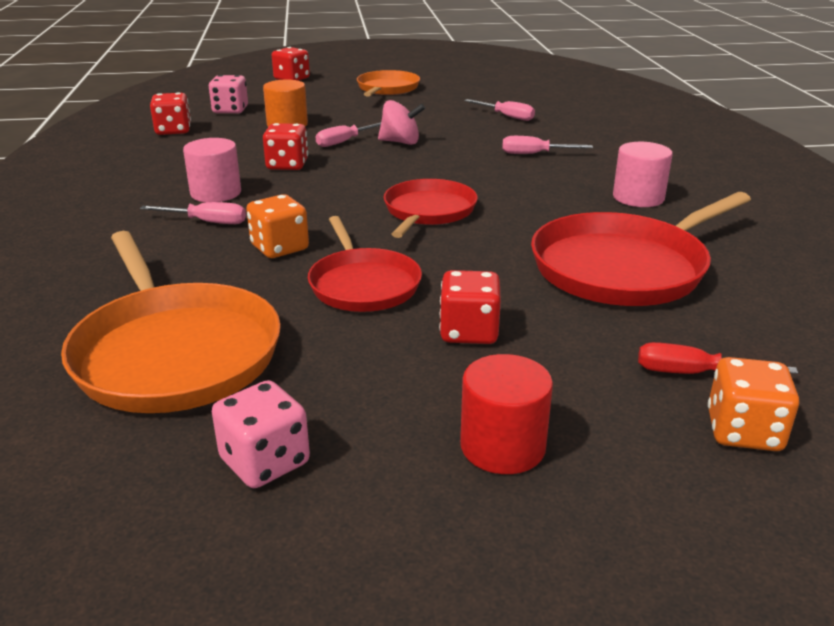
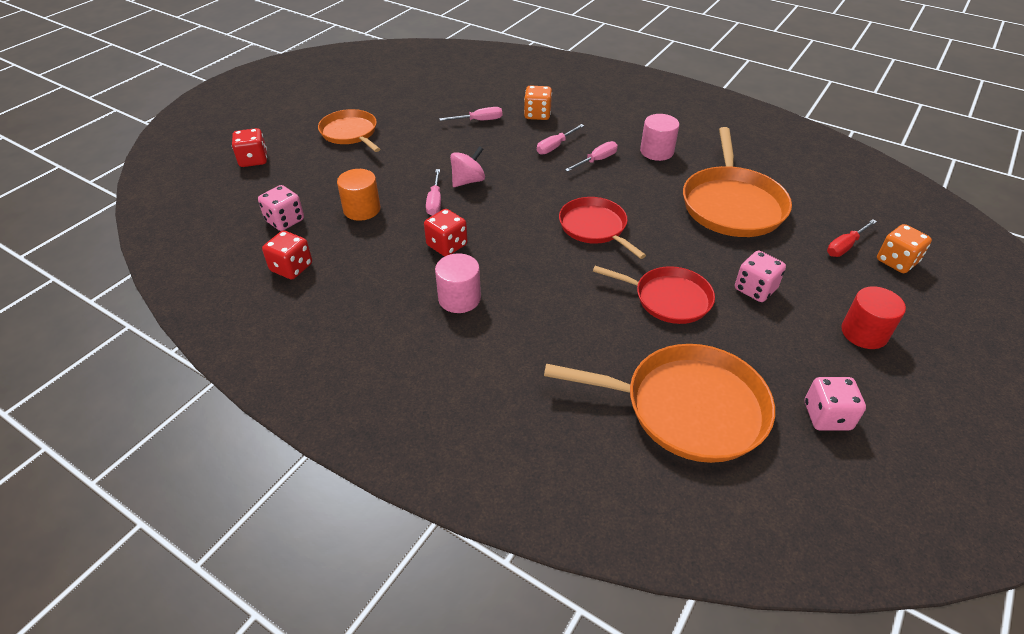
camera: 50 degrees left, 15 degrees up
pink screwdriver [140,202,246,224] -> pink screwdriver moved to [565,141,618,172]
orange dice [246,194,309,258] -> orange dice moved to [524,85,552,120]
red dice [439,270,501,344] -> pink dice [735,250,786,302]
red pan [531,192,751,306] -> orange pan [683,127,792,237]

